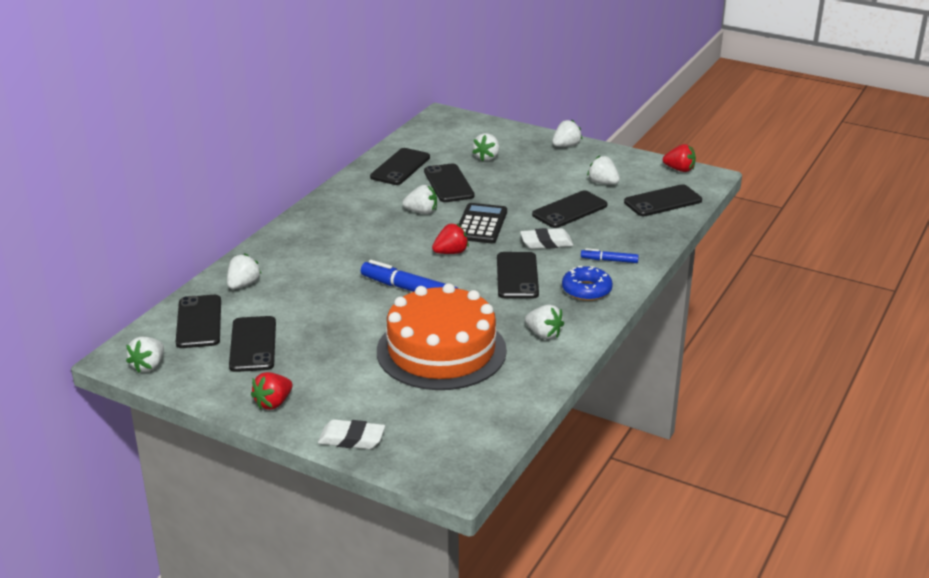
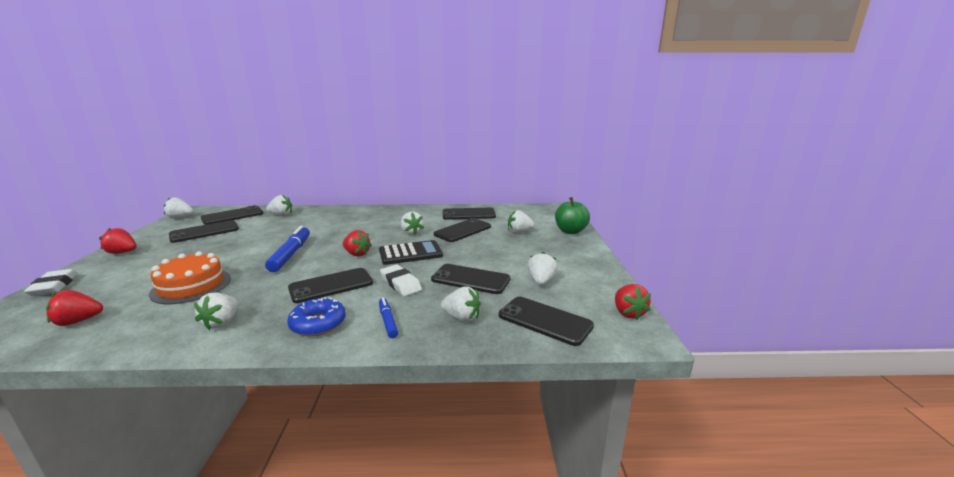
camera: 60 degrees right, 10 degrees down
orange cake [377,283,507,390] -> orange cake [149,251,231,304], size x0.62
white strawberry [552,120,582,147] -> white strawberry moved to [441,286,481,322]
none -> red strawberry [46,290,103,326]
none -> green apple [555,197,590,234]

